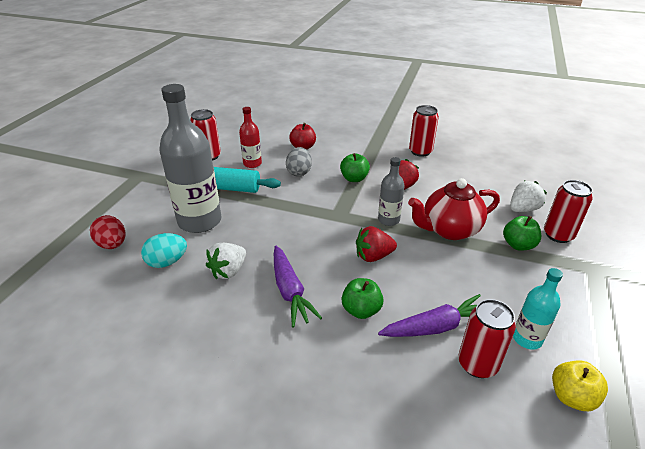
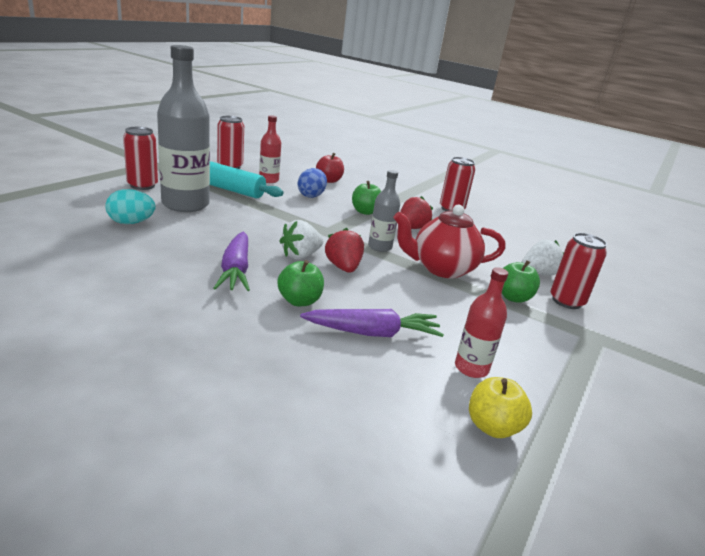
camera: 10 degrees right, 10 degrees down
red egg [90,215,125,249] -> none
white strawberry [206,243,246,279] -> white strawberry moved to [279,220,323,259]
grey egg [286,147,312,177] -> blue egg [298,168,327,198]
red strawberry [356,226,397,262] -> red strawberry turned 75 degrees clockwise [325,228,364,273]
red can [458,299,516,378] -> red can moved to [123,127,158,190]
turquoise bottle [513,268,563,350] -> red bottle [455,267,508,378]

